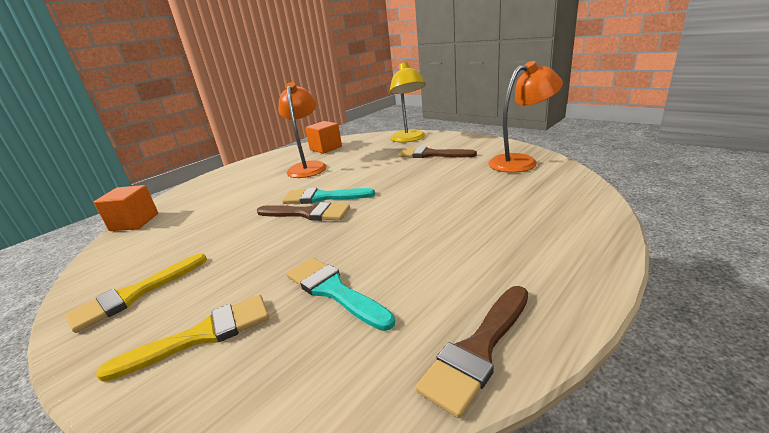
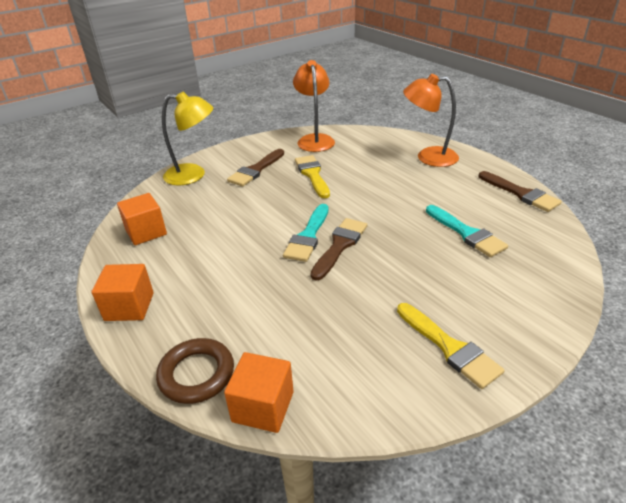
camera: 80 degrees left, 10 degrees up
yellow brush [96,295,269,382] -> yellow brush moved to [295,155,330,198]
orange lamp [278,82,327,178] -> orange lamp moved to [403,74,459,167]
turquoise brush [287,258,395,331] -> turquoise brush turned 90 degrees counterclockwise [426,205,508,257]
none -> orange cube [92,264,154,321]
none -> brown ring [156,338,234,404]

